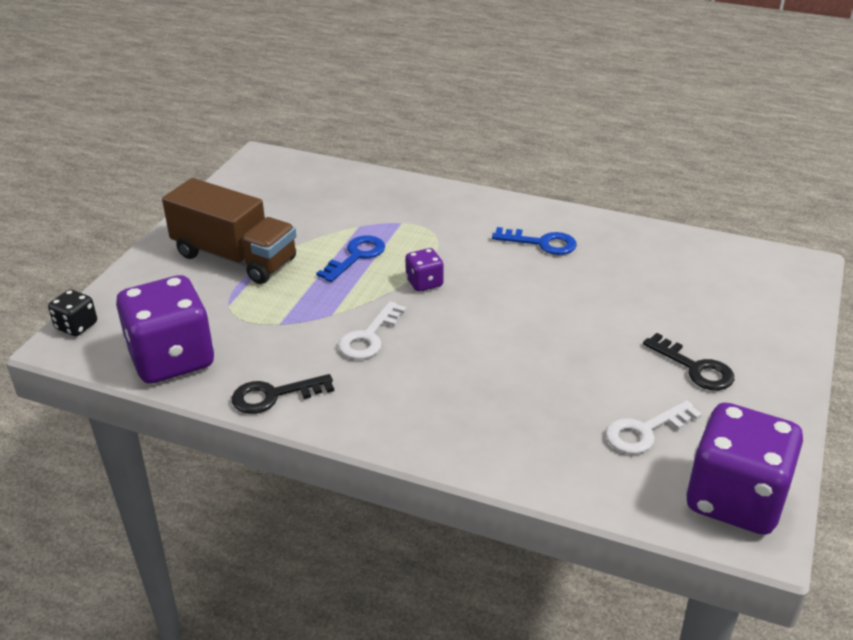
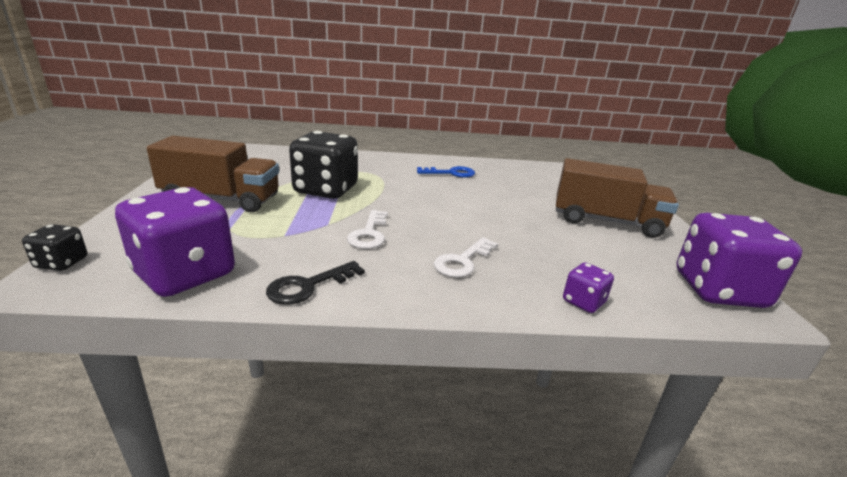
camera: 25 degrees left, 10 degrees down
blue key [316,236,385,282] -> black dice [289,131,358,199]
purple dice [405,248,444,292] -> purple dice moved to [563,263,614,313]
white key [606,400,702,454] -> white key moved to [434,237,498,278]
black key [643,333,734,390] -> brown truck [556,158,679,238]

